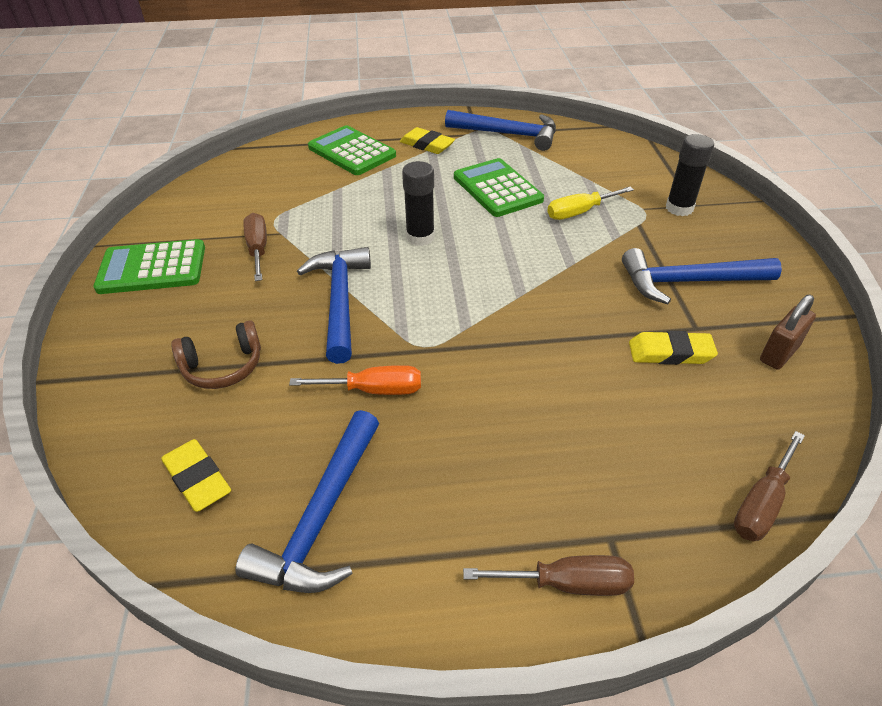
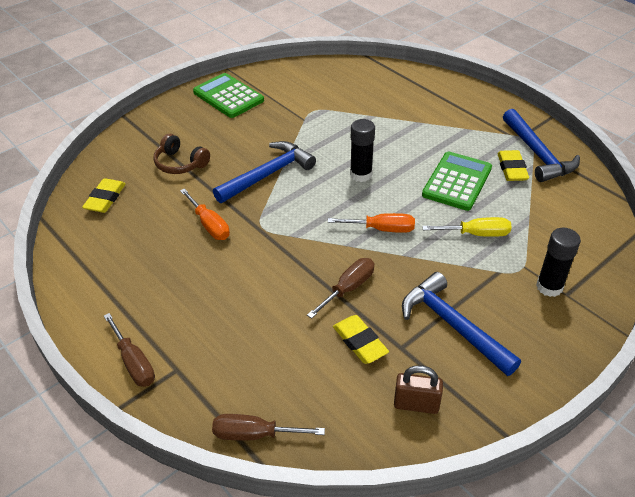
camera: 55 degrees right, 0 degrees up
blue hammer [235,410,379,593] -> none
brown screwdriver [243,213,267,281] -> brown screwdriver moved to [307,258,374,319]
green calculator [308,125,396,175] -> none
yellow eraser [400,127,455,154] -> yellow eraser moved to [497,150,529,181]
yellow screwdriver [547,187,634,220] -> yellow screwdriver turned 150 degrees clockwise [422,217,512,237]
none -> orange screwdriver [328,213,415,233]

